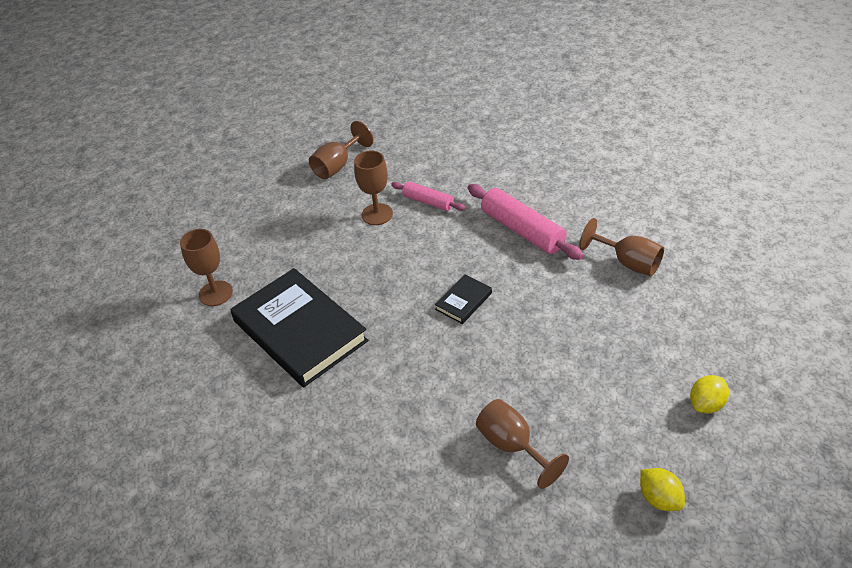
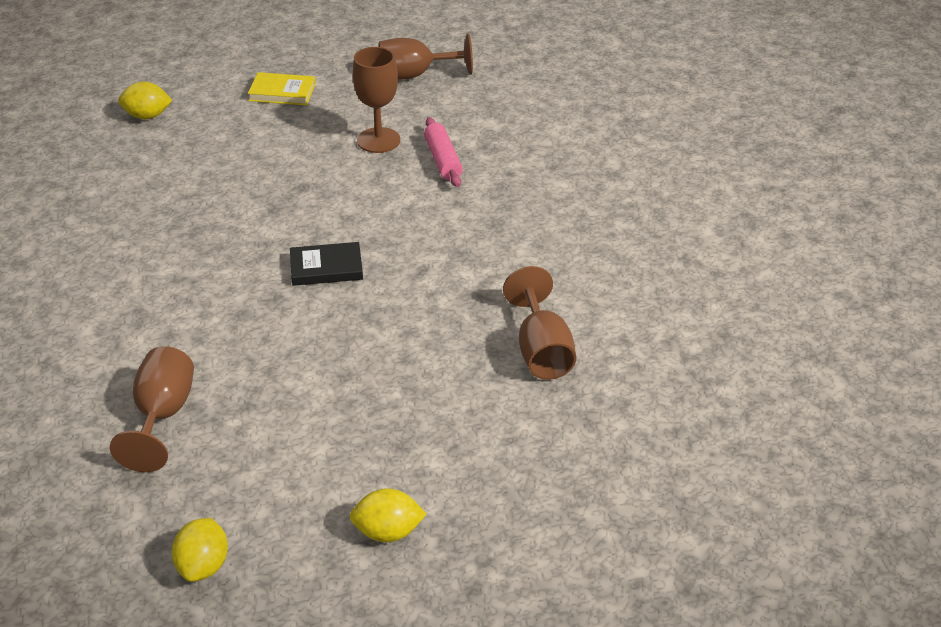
camera: 40 degrees right, 5 degrees down
brown goblet [180,229,233,306] -> yellow lemon [118,82,172,119]
black book [230,268,369,387] -> none
pink rolling pin [468,184,583,260] -> none
none -> yellow book [248,72,316,105]

